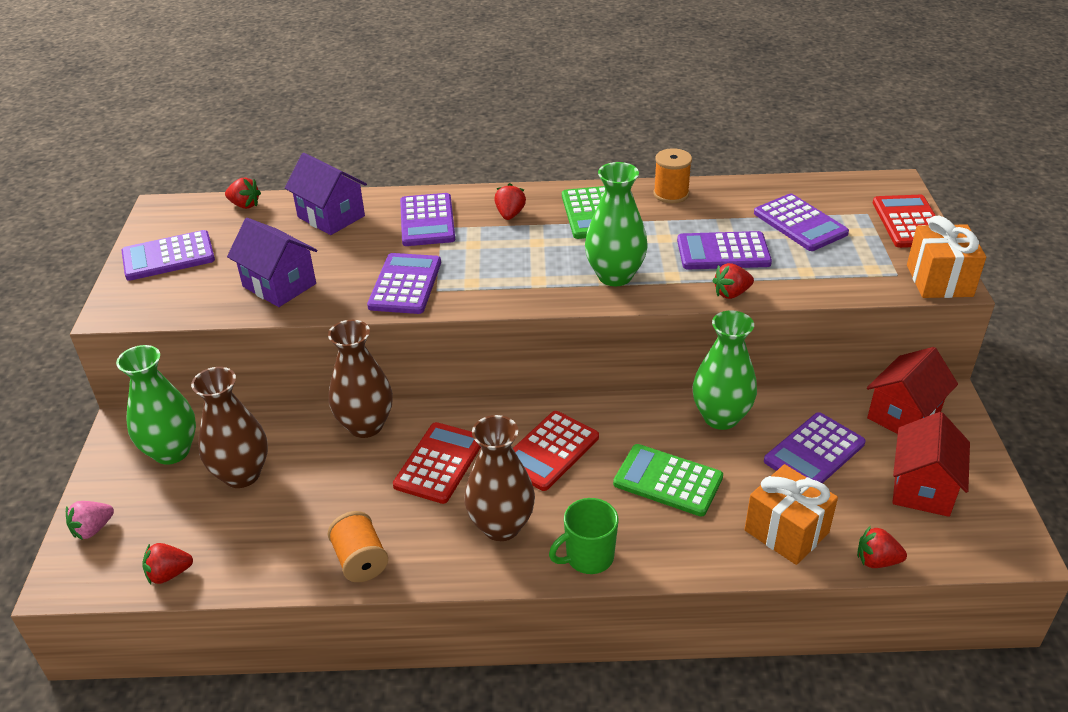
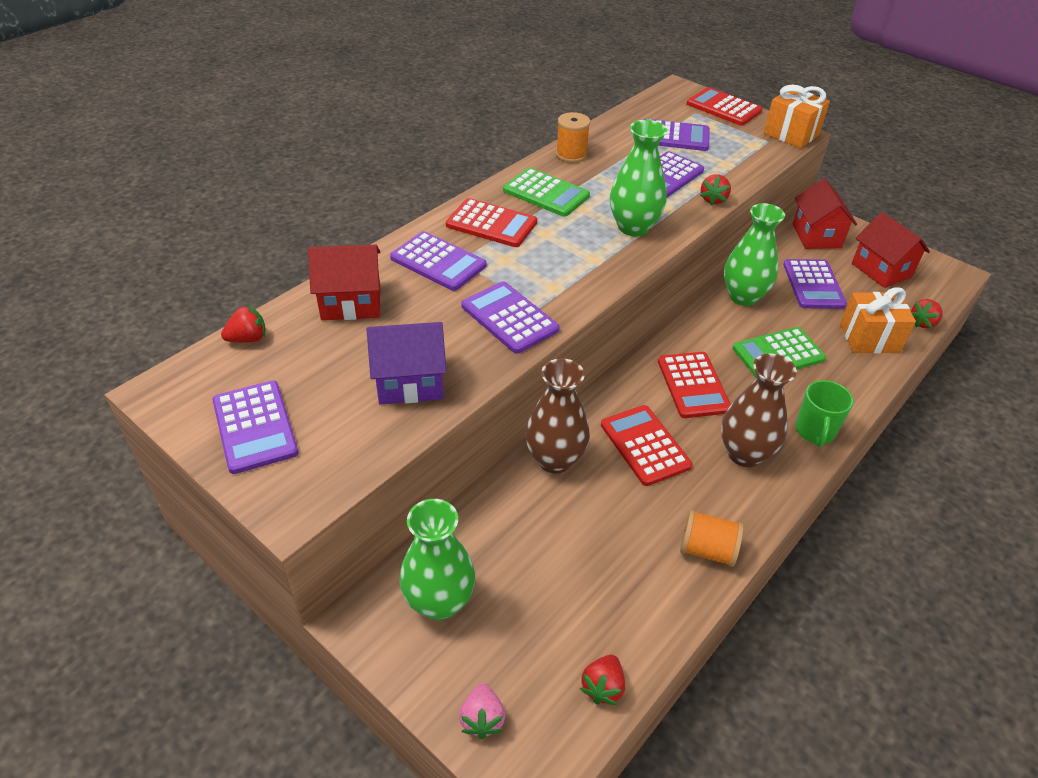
camera: 50 degrees left, 5 degrees up
purple calculator [121,230,215,281] -> purple calculator turned 45 degrees counterclockwise [212,381,299,474]
brown vase [191,367,268,488] -> none
purple house [285,153,367,235] -> red house [308,245,380,320]
red strawberry [494,183,526,220] -> red calculator [446,198,537,247]

